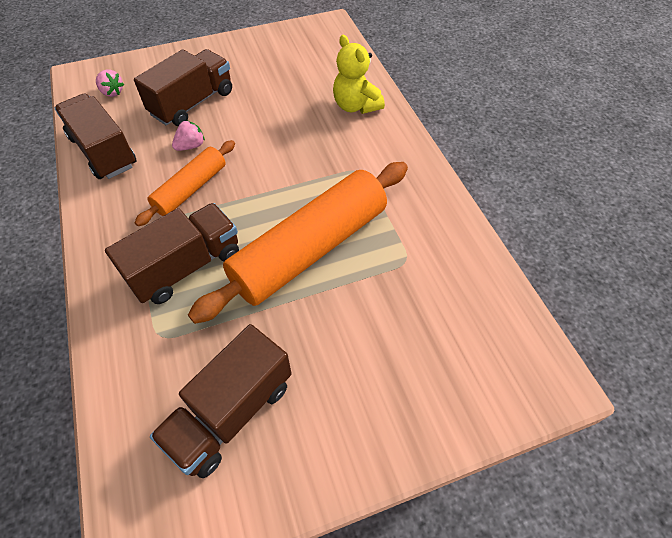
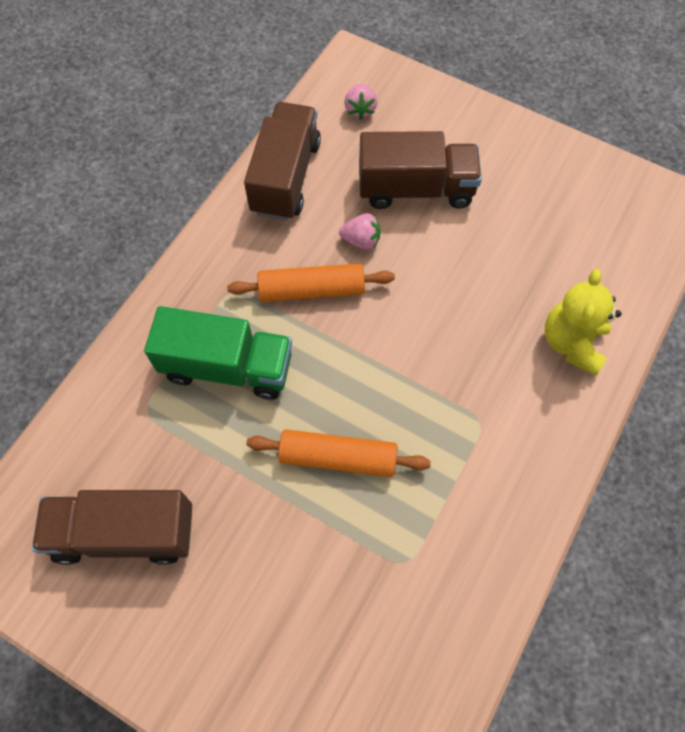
camera: 50 degrees right, 10 degrees up
brown truck [105,203,239,304] -> green truck [144,306,292,400]
orange rolling pin [188,162,408,324] -> orange rolling pin [246,429,431,477], size x0.54

